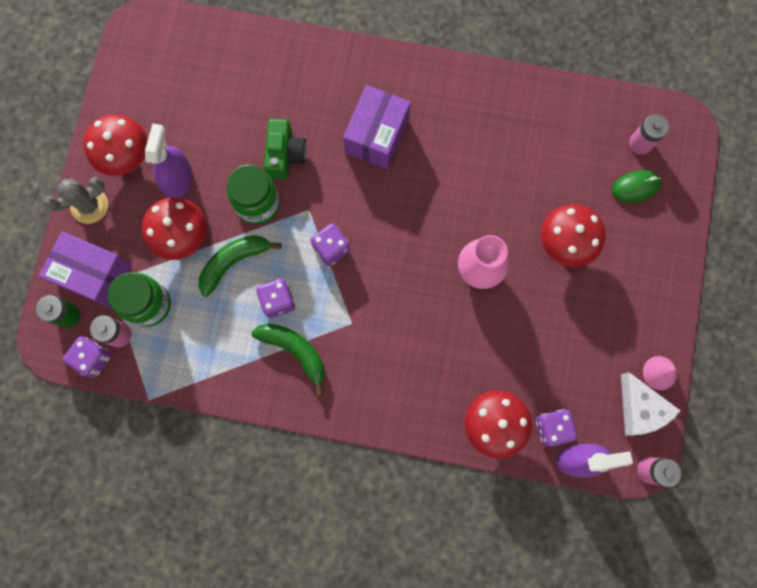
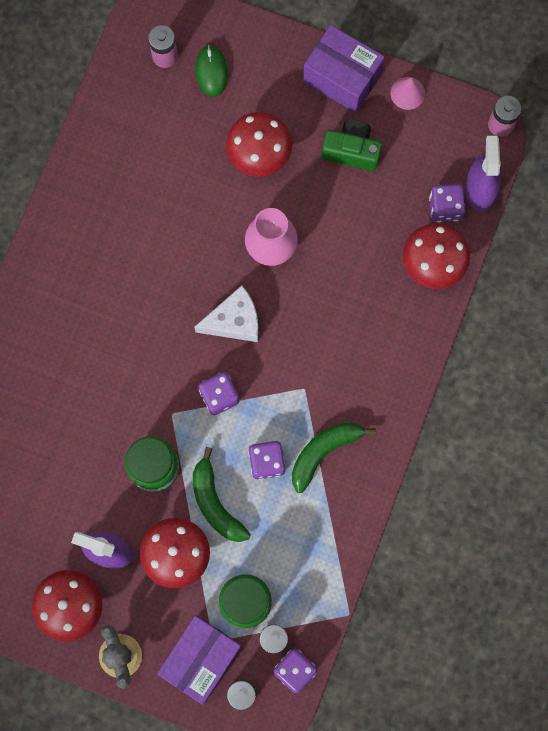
camera: 80 degrees left, 0 degrees up
green camera [264,119,307,179] -> green camera moved to [321,119,382,171]
purple box [343,85,411,169] -> purple box moved to [303,25,385,113]
white cheese [621,372,681,435] -> white cheese moved to [194,285,259,342]

